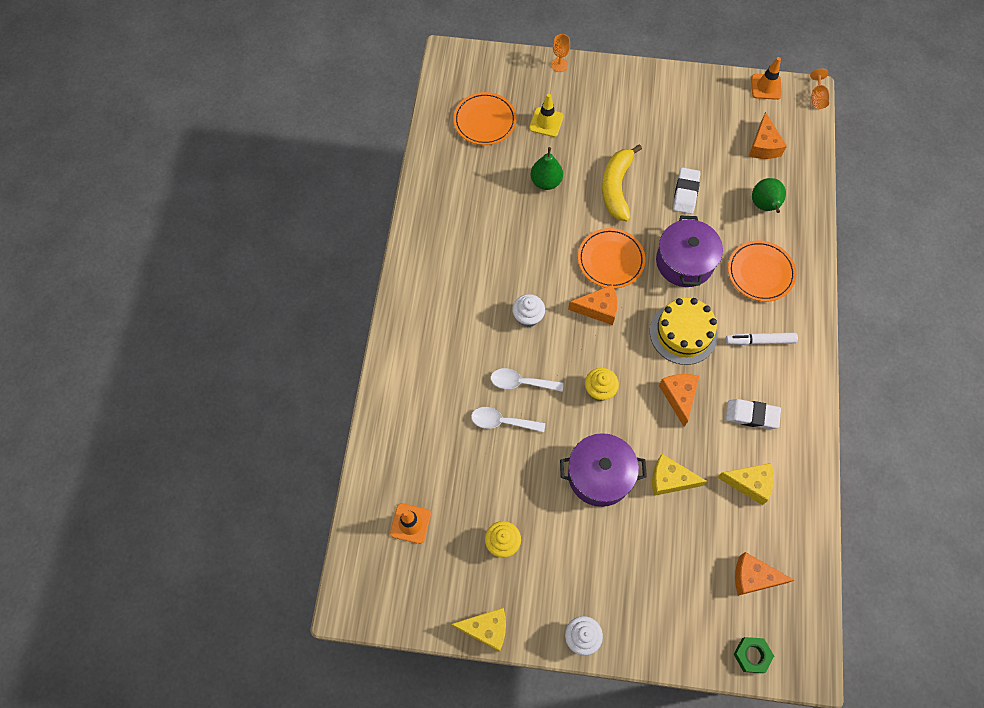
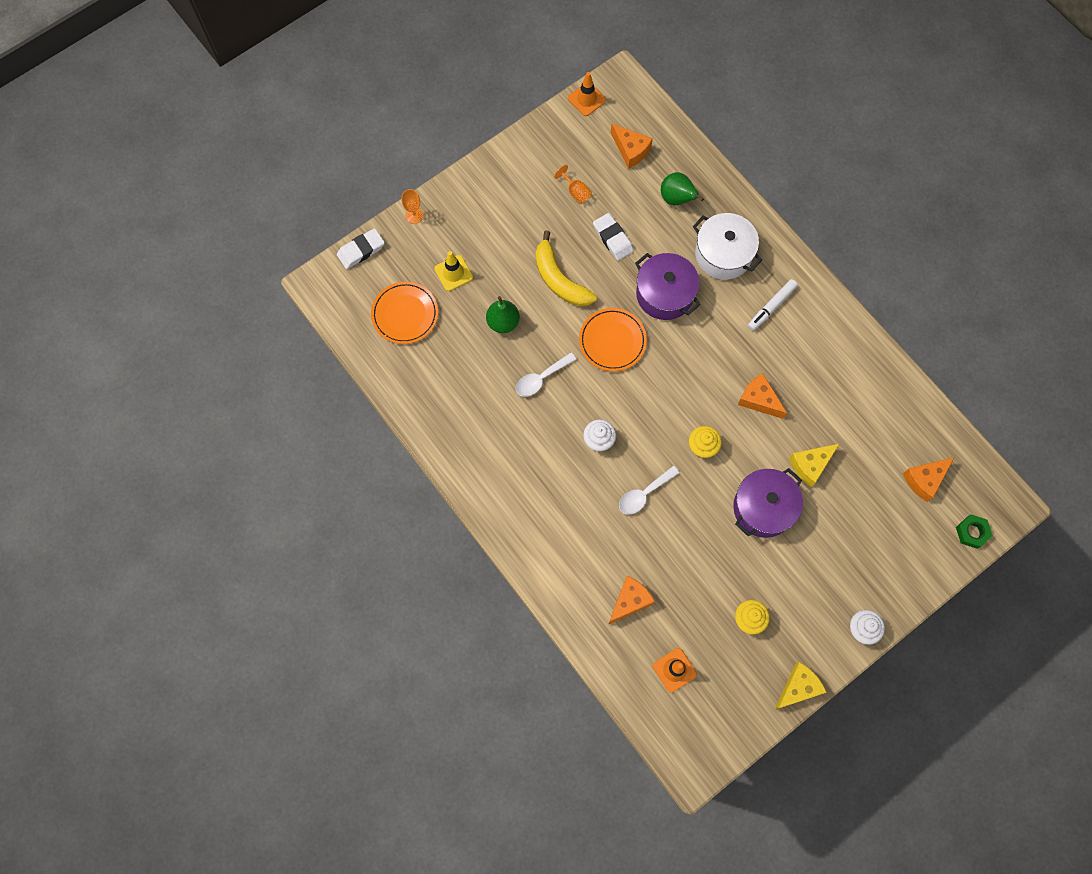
camera: 45 degrees left, 5 degrees up
white spoon [471,407,545,432] -> white spoon moved to [516,353,577,397]
orange cheese [568,285,618,325] -> orange cheese moved to [609,576,655,624]
yellow cake [650,298,718,365] -> none
yellow cheese [717,463,774,505] -> none
white eraser [726,399,781,429] -> white eraser moved to [337,228,385,269]
orange plate [728,241,796,302] -> white pot [693,213,762,280]
orange goblet [810,68,830,109] -> orange goblet moved to [554,165,592,204]

